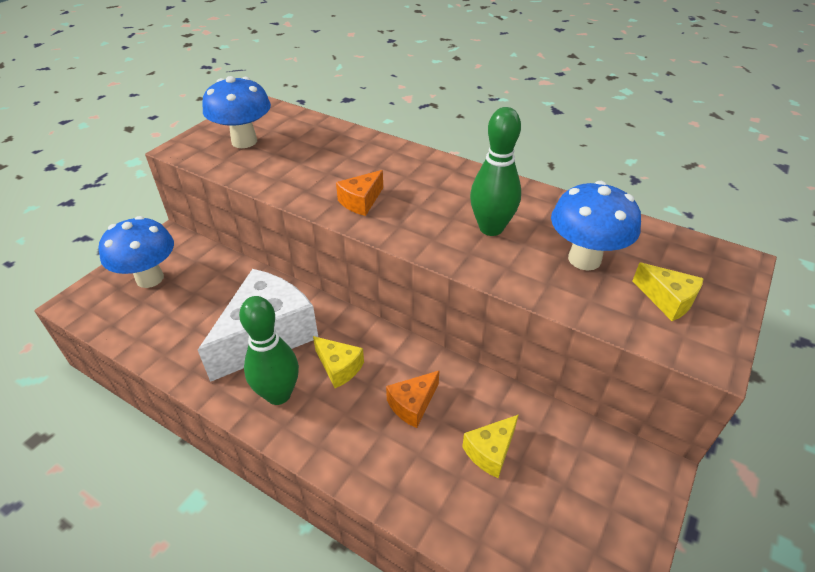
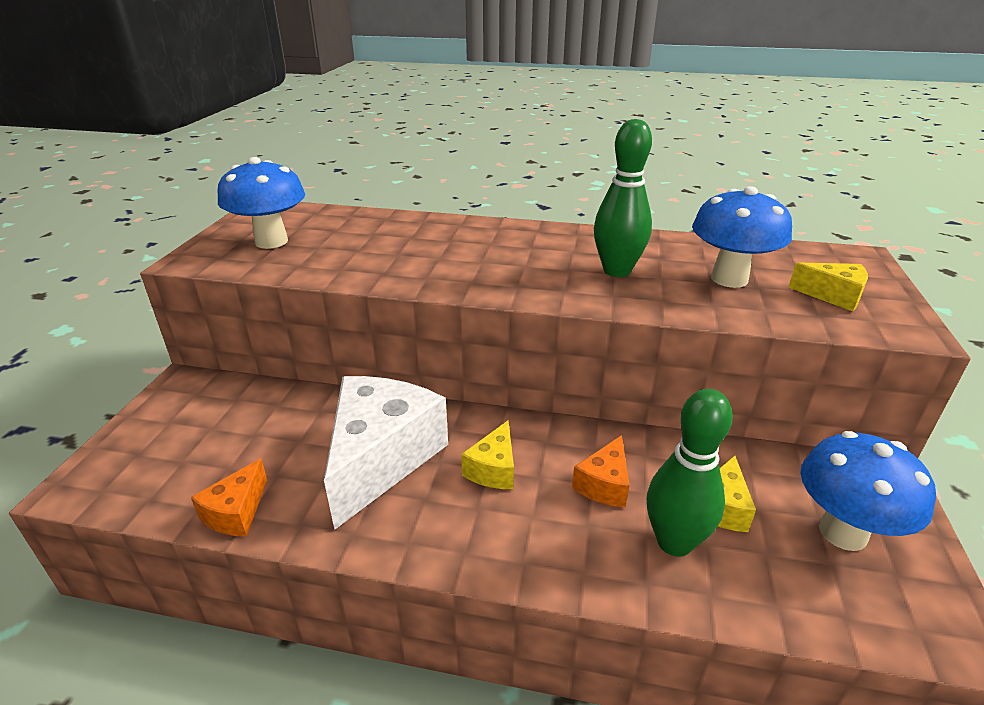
camera: 20 degrees left, 10 degrees down
blue mushroom [99,216,174,288] -> blue mushroom moved to [800,431,936,551]
green bowling pin [239,296,299,405] -> green bowling pin moved to [647,389,733,557]
yellow cheese [313,336,364,388] -> yellow cheese turned 90 degrees clockwise [461,421,514,489]
orange cheese [336,170,383,216] -> orange cheese moved to [191,459,267,536]

